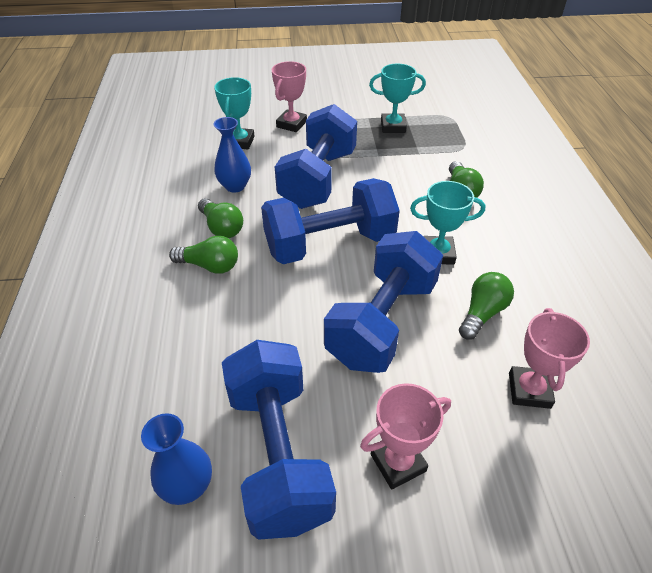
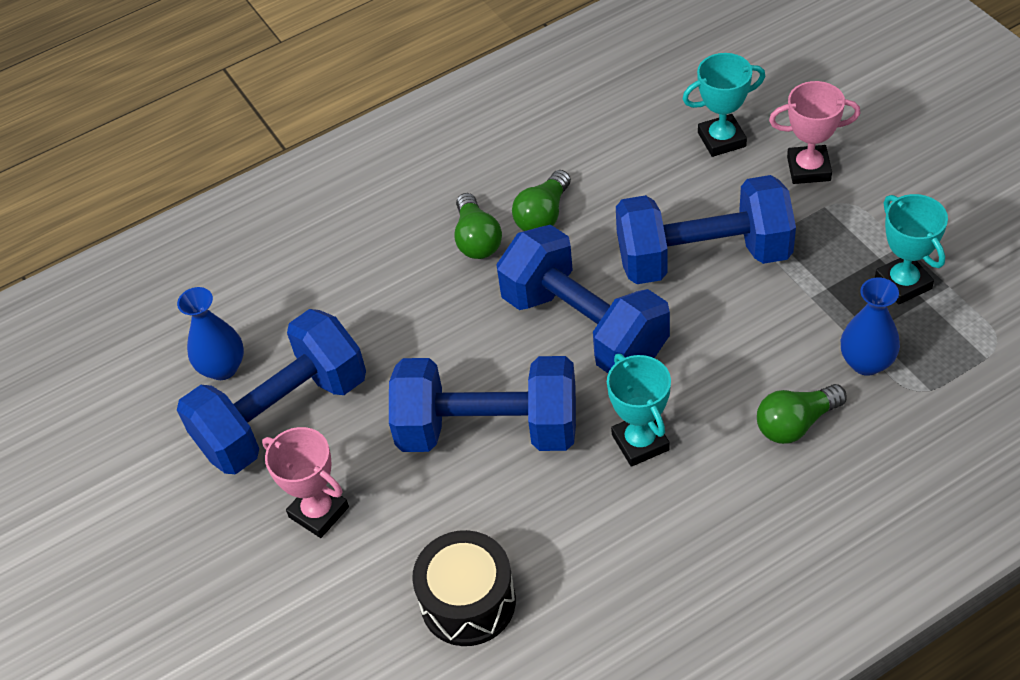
camera: 70 degrees right, 5 degrees up
blue vase [213,117,251,192] -> blue vase moved to [841,278,900,376]
green light bulb [459,272,514,340] -> none
pink trophy [509,308,590,409] -> black drum [412,530,516,646]

